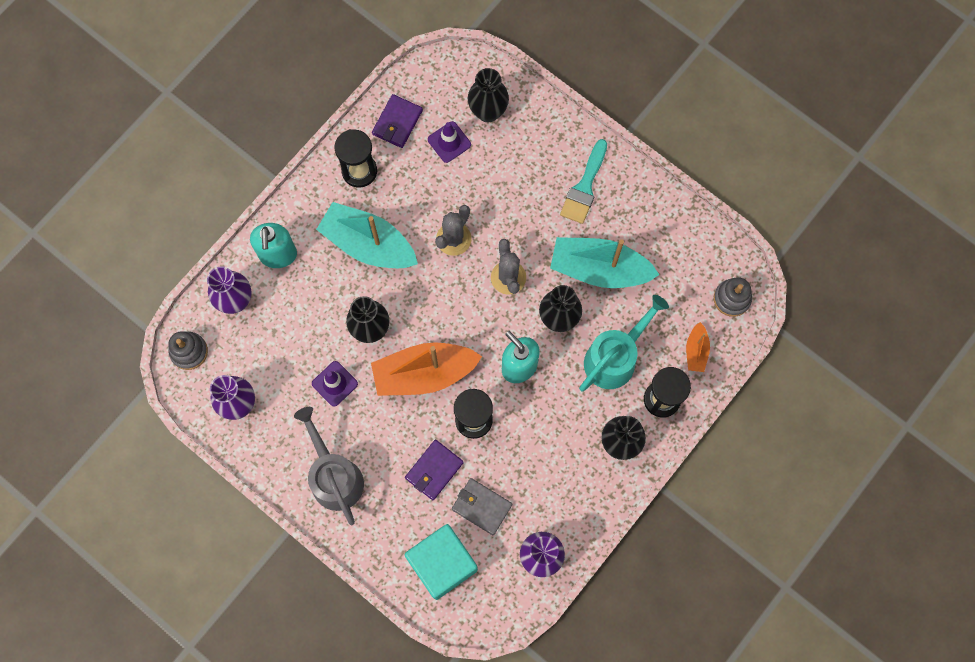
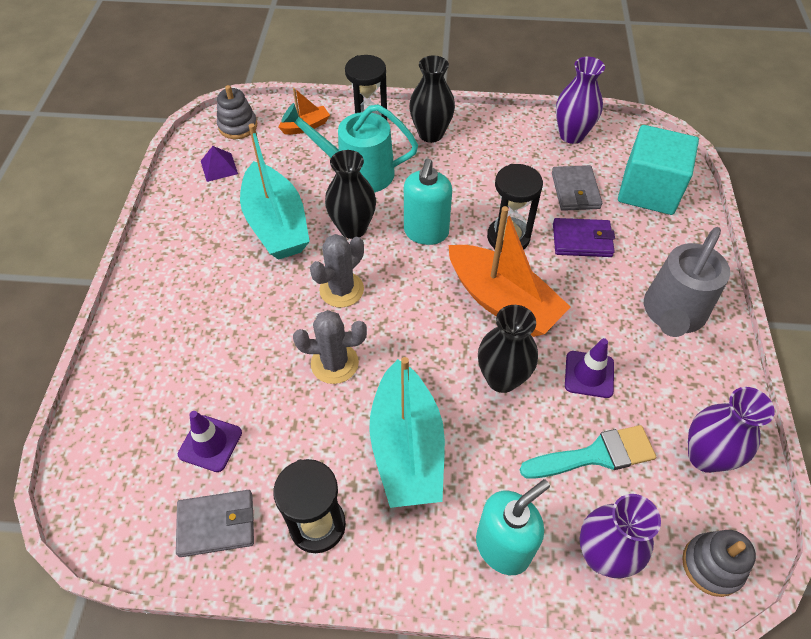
camera: 125 degrees left, 20 degrees down
purple wallet [372,94,423,148] -> grey wallet [176,490,254,557]
black vase [468,68,509,122] -> none
turquoise brush [560,139,607,224] -> turquoise brush moved to [520,425,656,479]
none -> purple pyramid [201,146,238,182]

